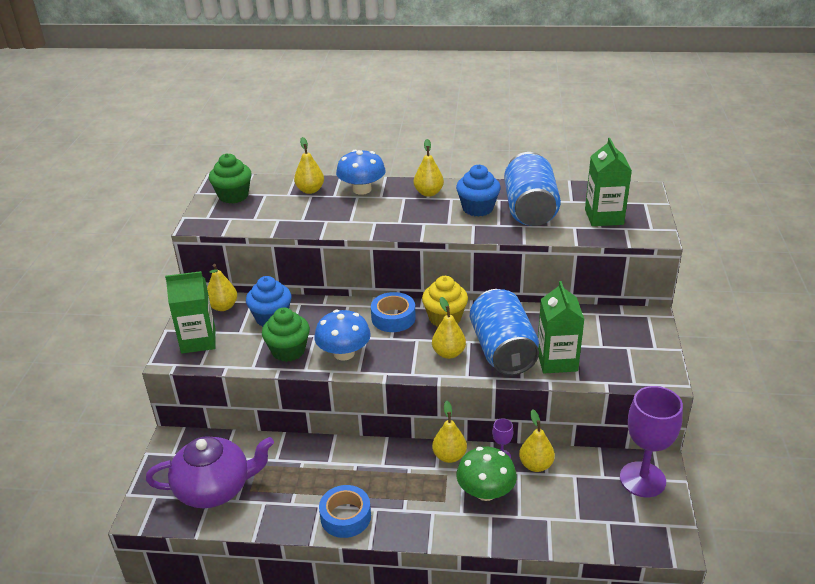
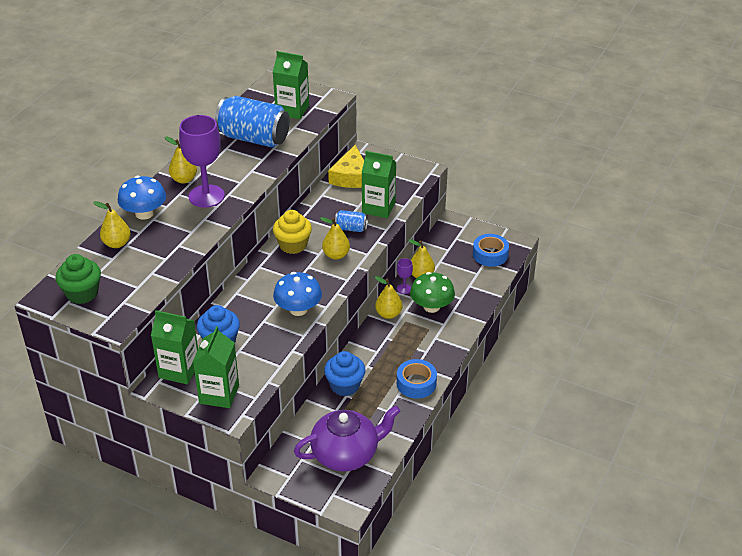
camera: 70 degrees left, 5 degrees up
purple teapot [146,436,274,508] -> purple teapot turned 60 degrees clockwise [294,406,400,471]
yellow pear [207,264,237,311] -> green carton [151,310,198,384]
green cupcake [262,308,310,362] -> none
blue tape [371,292,416,332] -> blue tape moved to [473,234,509,267]
blue cupcake [456,165,501,217] -> blue cupcake moved to [324,351,365,396]
blue can [470,289,539,375] -> blue can [335,210,368,232], size x0.46
purple goblet [620,386,683,497] -> purple goblet moved to [179,115,225,208]
none -> yellow cheese [328,145,364,188]

